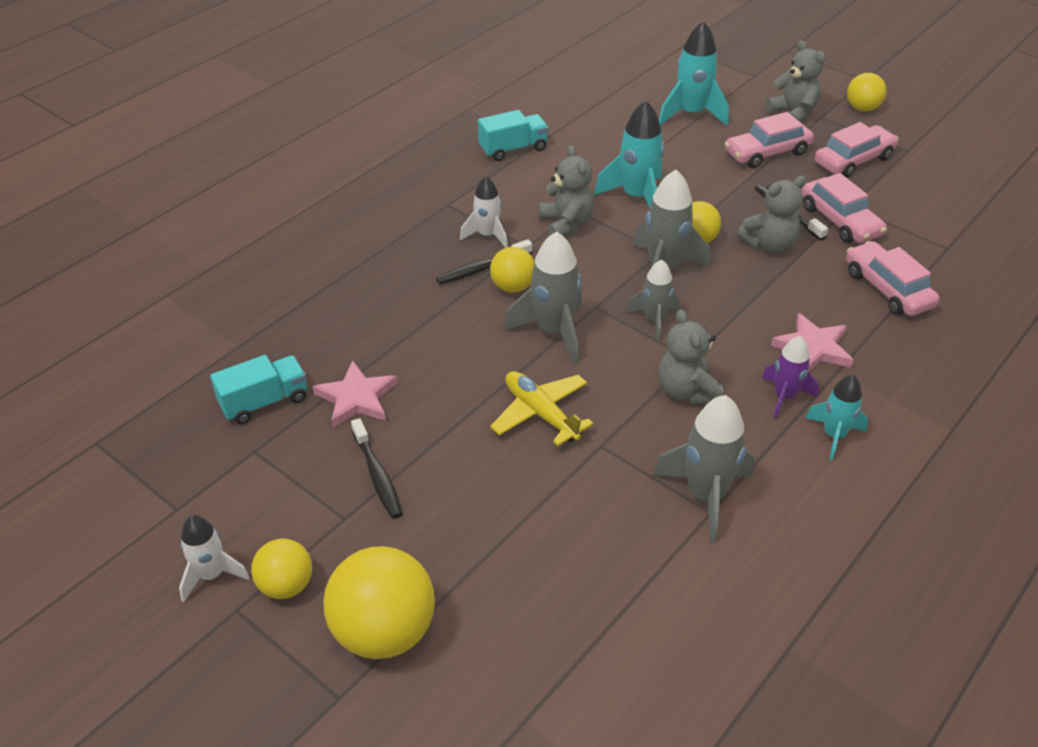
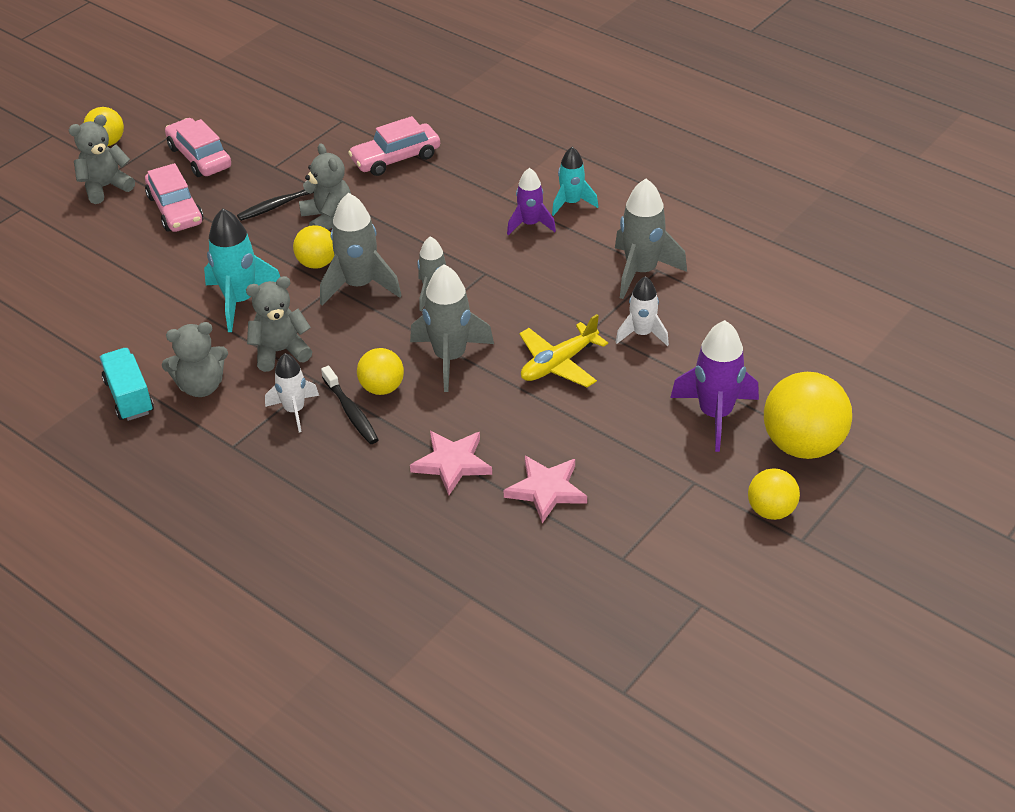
camera: 90 degrees left, 0 degrees up
white rocket [179,515,250,602] -> white rocket moved to [615,276,669,346]
turquoise truck [210,355,307,424] -> none
black toothbrush [351,418,403,519] -> none
grey teddy bear [658,309,723,404] -> grey teddy bear moved to [162,322,228,397]
turquoise rocket [659,21,729,126] -> none
pink star [771,313,853,372] -> pink star moved to [410,431,492,495]
pink car [801,173,887,243] -> none
none -> purple rocket [670,320,759,452]

